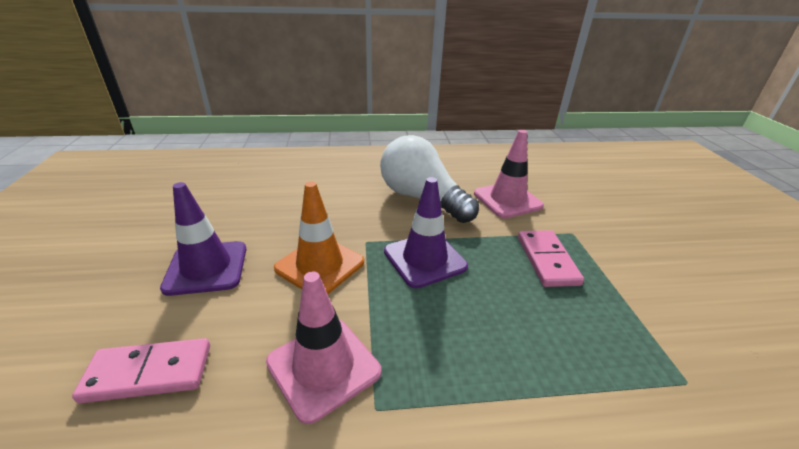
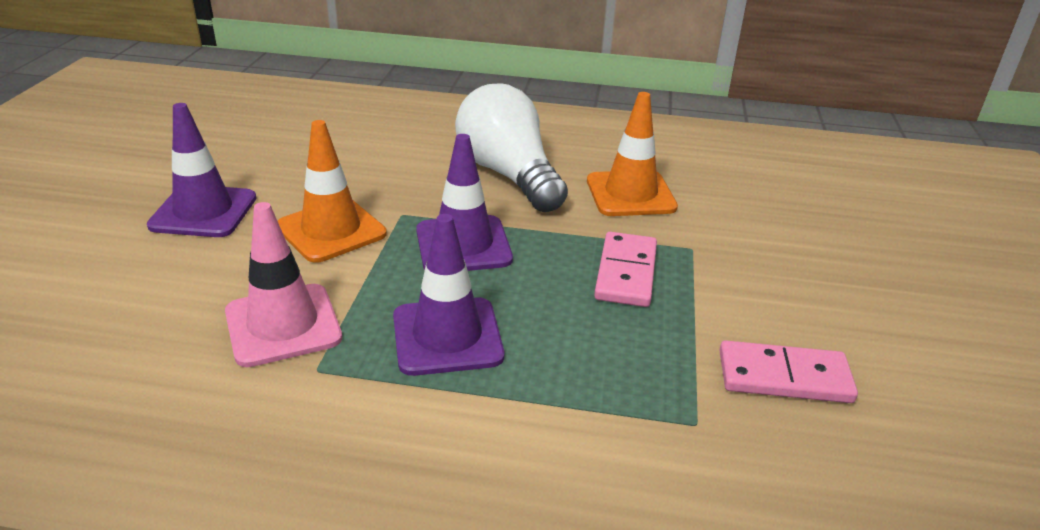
camera: 15 degrees right, 0 degrees up
pink domino [72,338,210,403] -> pink domino moved to [720,340,858,403]
pink traffic cone [474,130,544,218] -> orange traffic cone [587,92,678,216]
none -> purple traffic cone [393,214,504,376]

